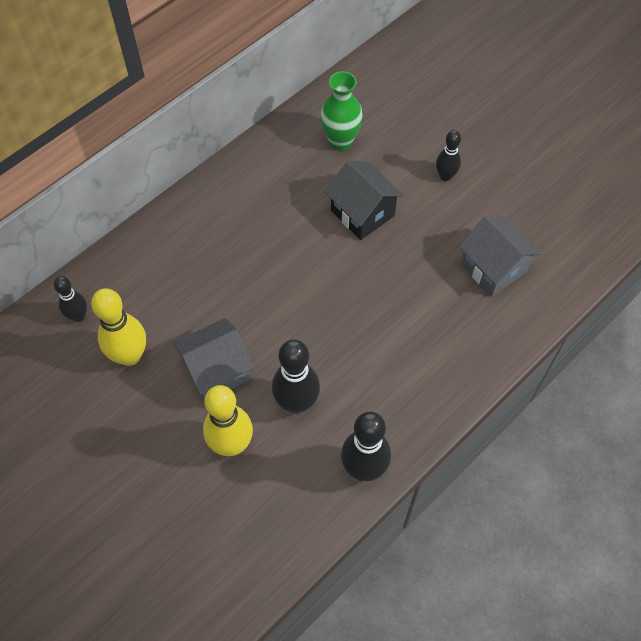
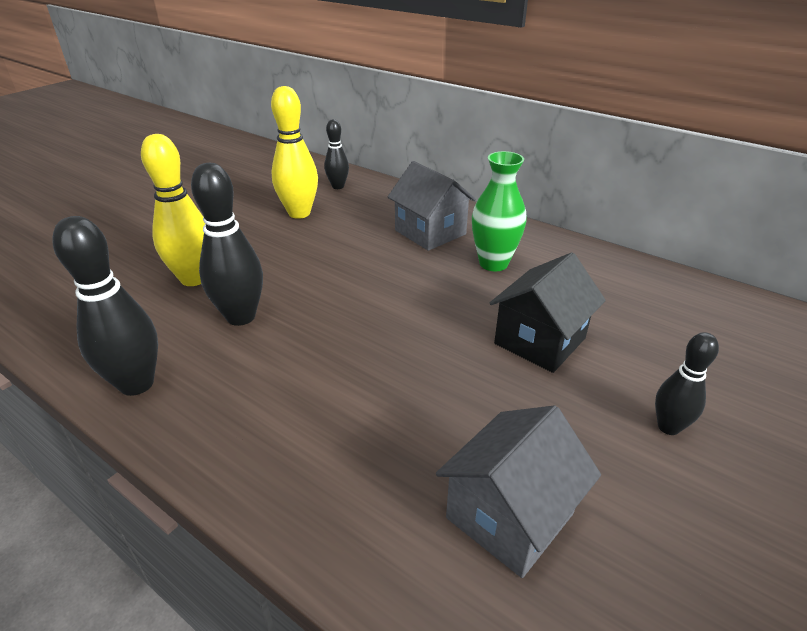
camera: 80 degrees right, 25 degrees down
grey house [173,318,254,402] -> grey house moved to [388,161,476,251]
green vase [321,71,363,151] -> green vase moved to [472,151,527,271]

